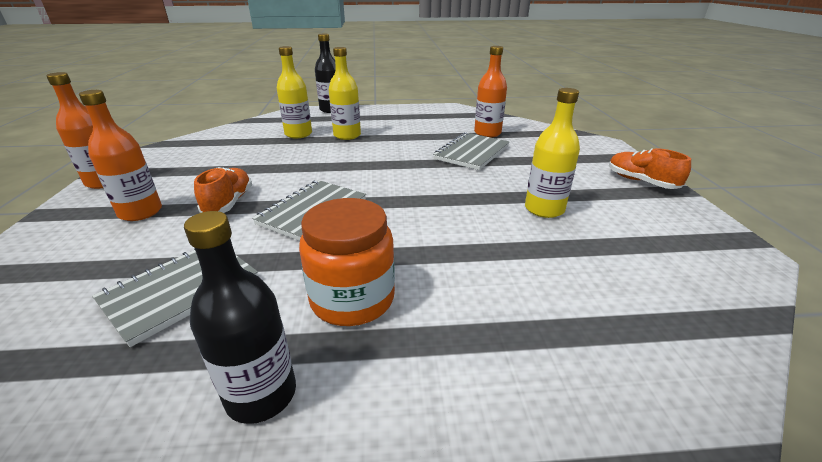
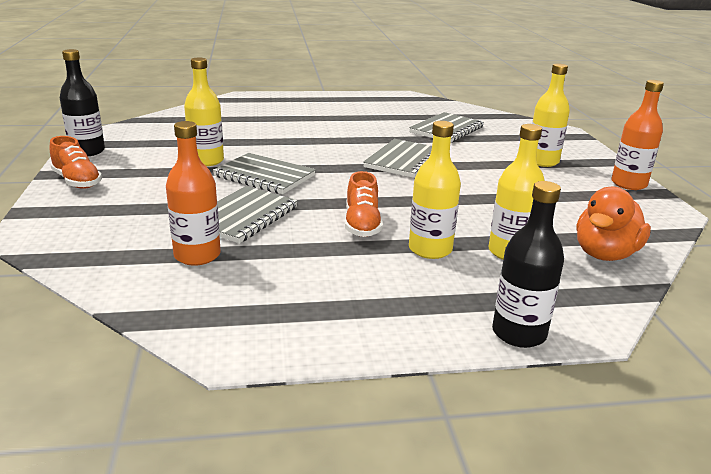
camera: 175 degrees right, 5 degrees down
orange bottle [79,90,162,221] -> yellow bottle [532,63,570,167]
black bottle [184,211,296,424] -> black bottle moved to [60,49,105,156]
orange shoe [194,167,252,213] -> orange shoe moved to [345,171,383,237]
orange jar [299,198,395,326] -> none
none -> grey notebook [213,153,316,194]
none -> orange duck [576,186,651,261]

